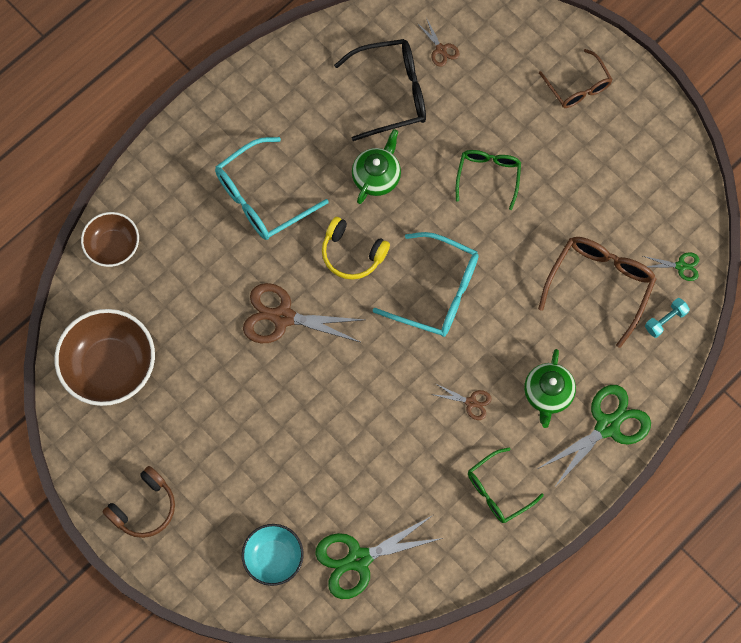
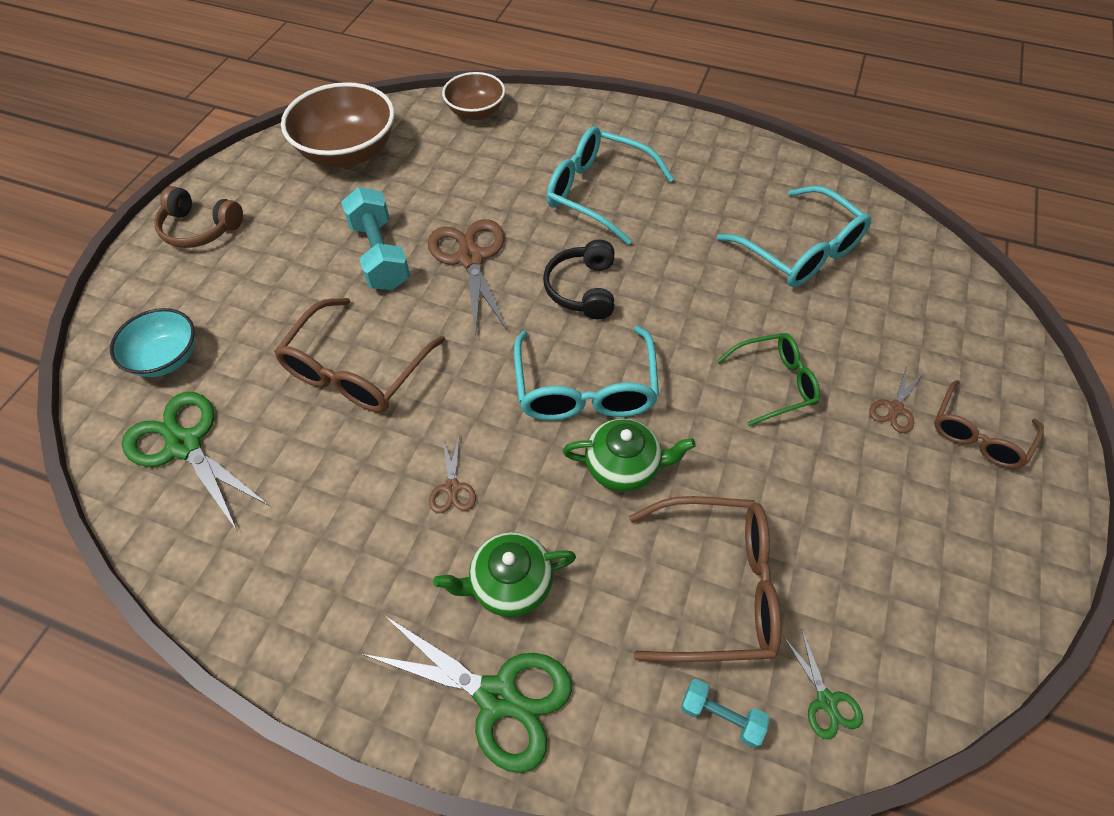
camera: 65 degrees right, 15 degrees down
yellow headphones [322,217,390,280] -> black headphones [543,240,614,319]
black glasses [334,39,426,141] -> turquoise glasses [717,186,871,287]
green teapot [352,129,401,204] -> green teapot moved to [563,419,696,492]
brown scissors [417,19,460,67] -> brown scissors moved to [870,366,923,433]
green glasses [468,448,544,523] -> none
none -> brown glasses [274,298,445,412]
none -> turquoise dumbbell [341,187,410,290]

